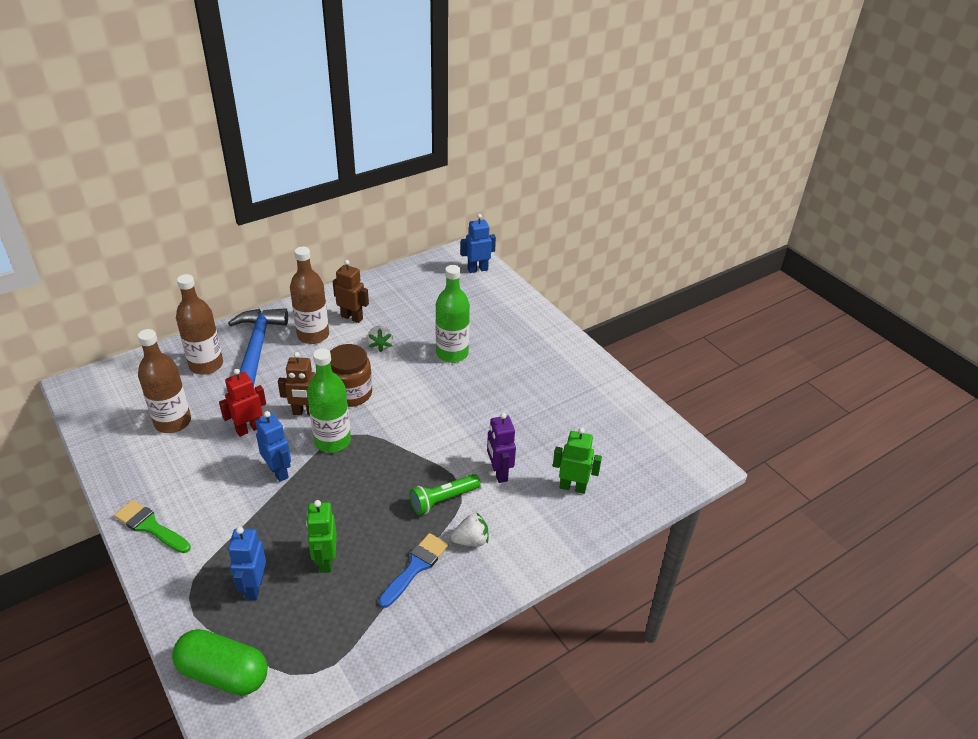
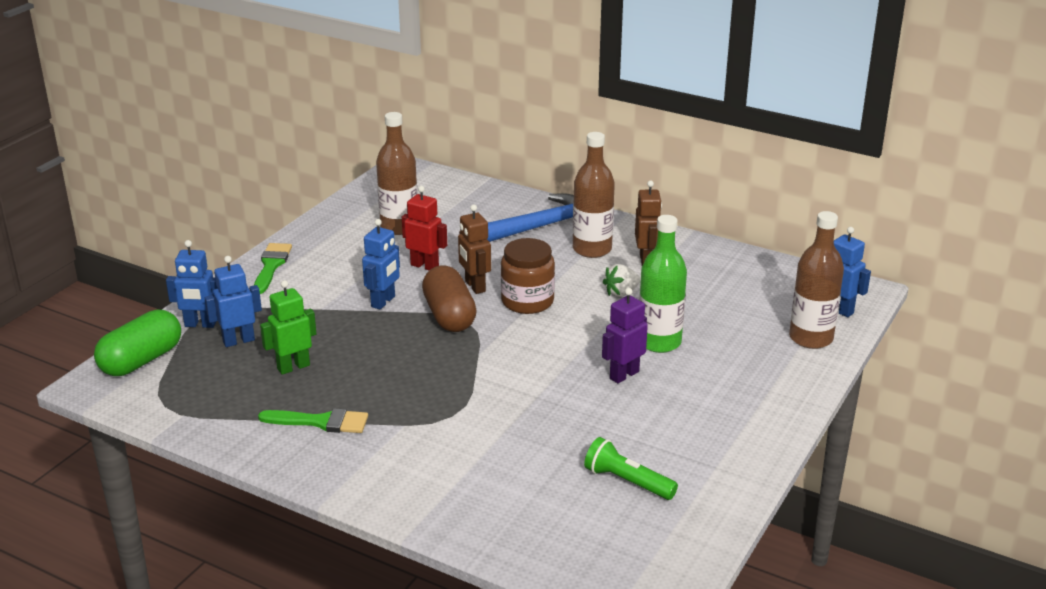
camera: 65 degrees right, 10 degrees down
green capsule [172,629,268,695] -> green capsule turned 45 degrees clockwise [94,310,181,376]
brown bottle [176,274,223,375] -> brown bottle moved to [789,211,844,349]
green bottle [307,348,351,453] -> brown capsule [422,266,477,332]
blue brush [378,533,449,608] -> green brush [258,408,368,433]
green flashlight [409,474,481,515] -> green flashlight moved to [584,437,678,500]
white strawberry [451,512,489,546] -> none
purple robot [487,413,516,483] -> purple robot moved to [602,288,648,383]
green robot [553,428,602,494] -> none
none -> blue robot [166,240,218,328]

